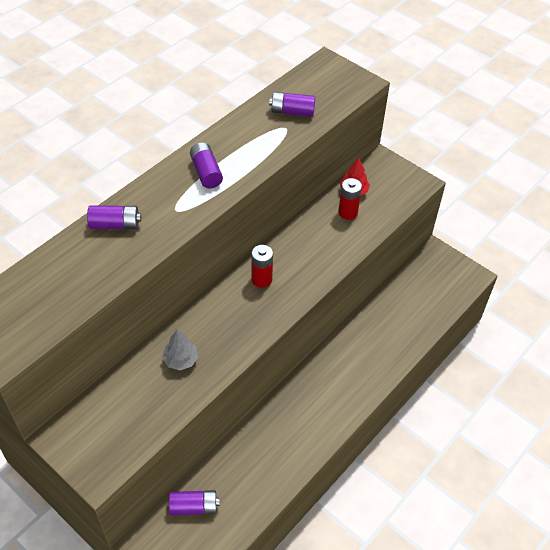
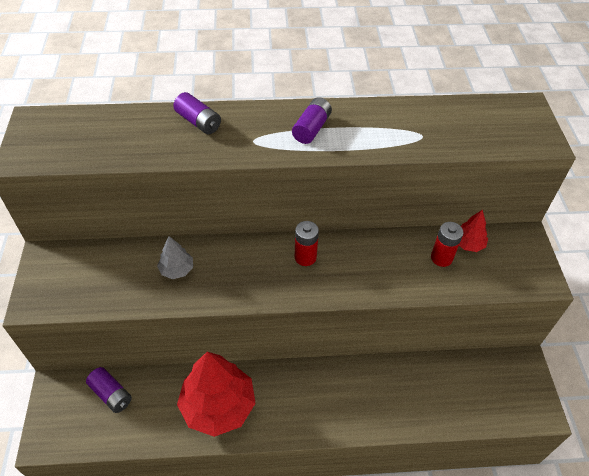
camera: 45 degrees right, 0 degrees up
purple battery [269,92,315,117] -> none
none -> red tree [177,352,256,437]

